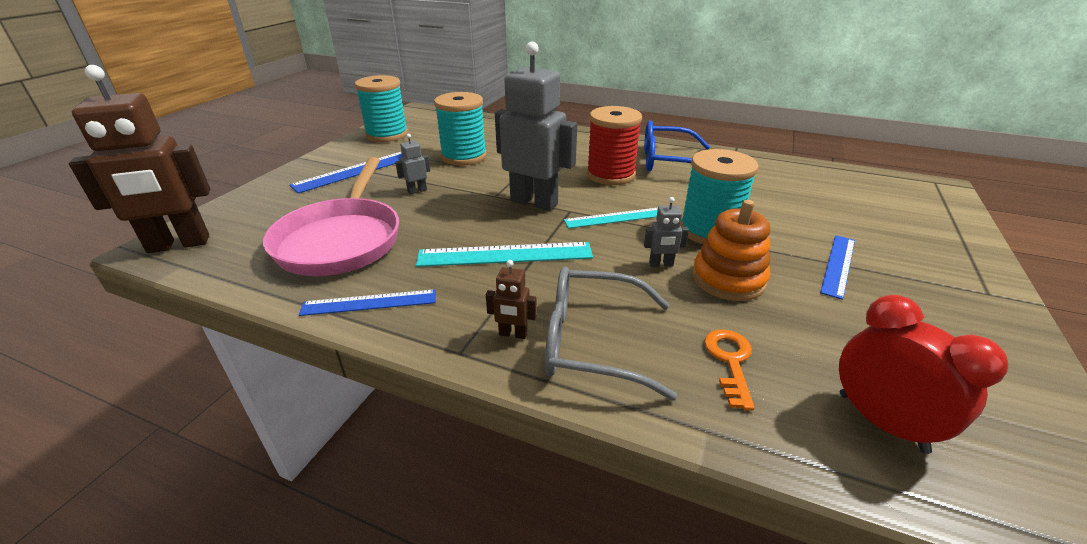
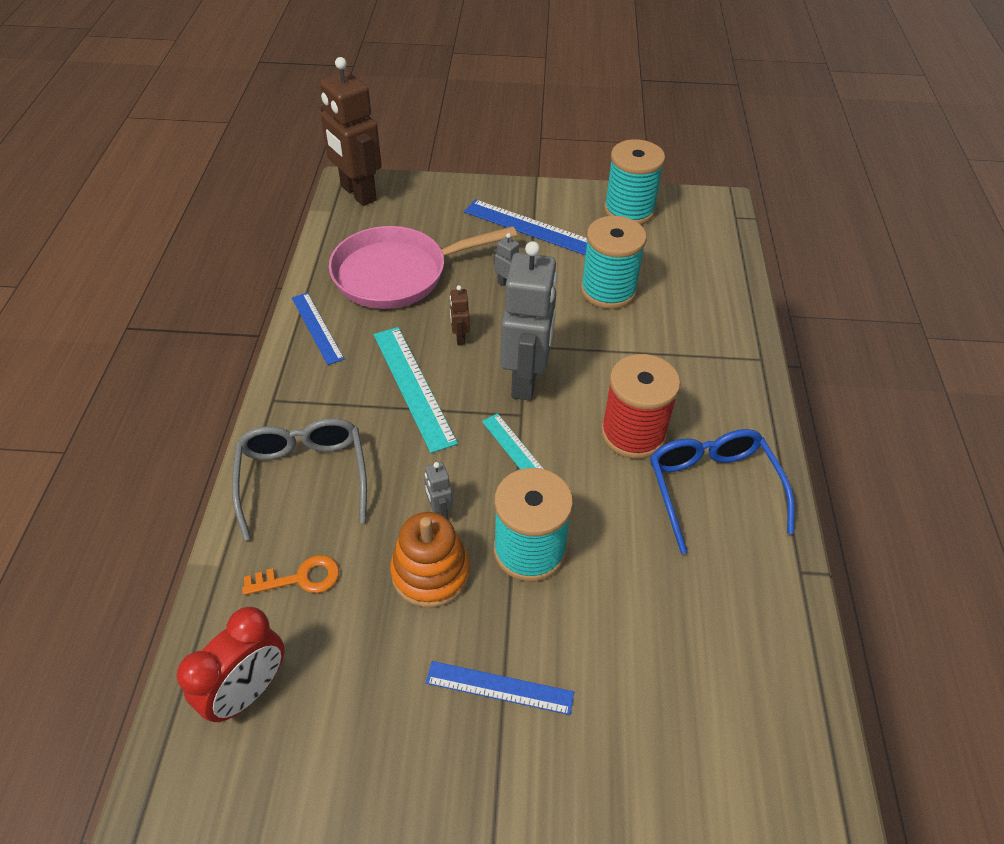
camera: 70 degrees right, 15 degrees up
brown robot [486,260,537,339] -> brown robot moved to [450,285,470,345]

